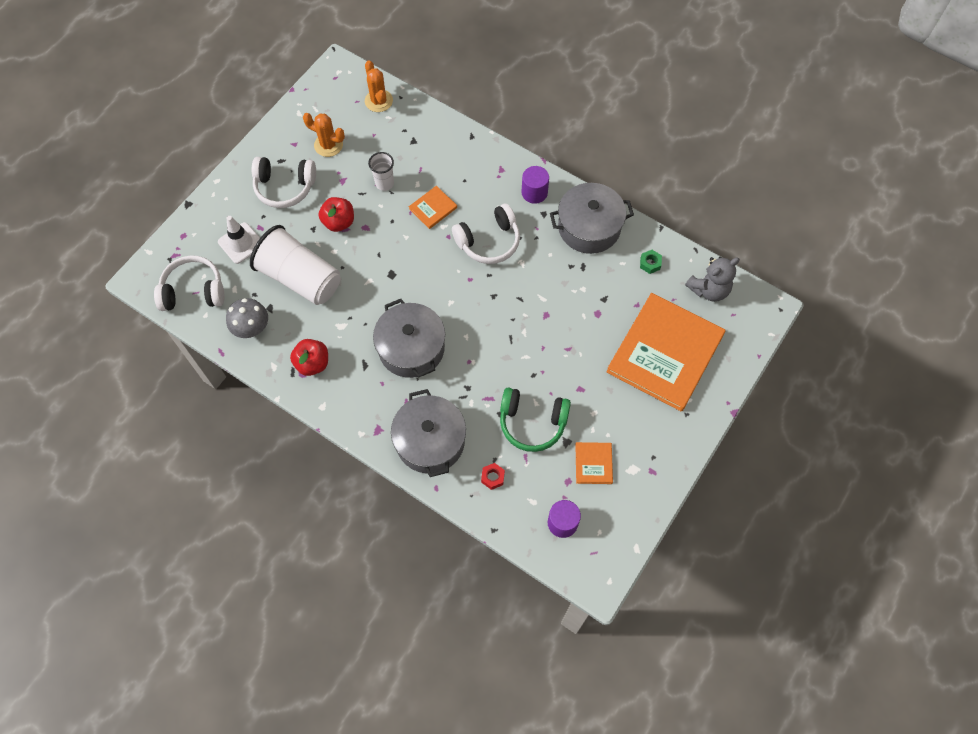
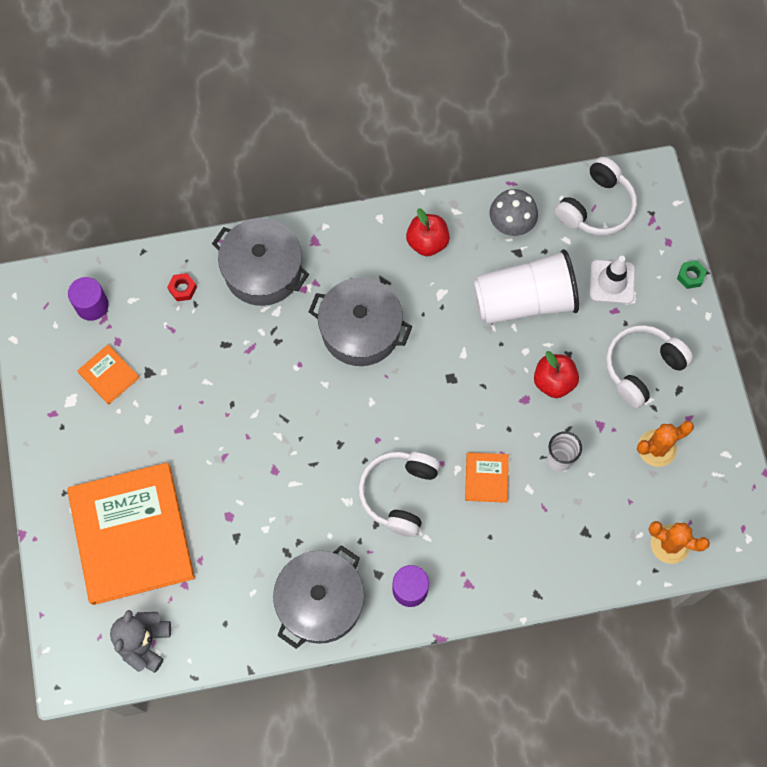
camera: 135 degrees right, 5 degrees up
green headphones [500,387,571,452] -> none
green nut [640,250,662,274] -> green nut moved to [677,261,707,289]

